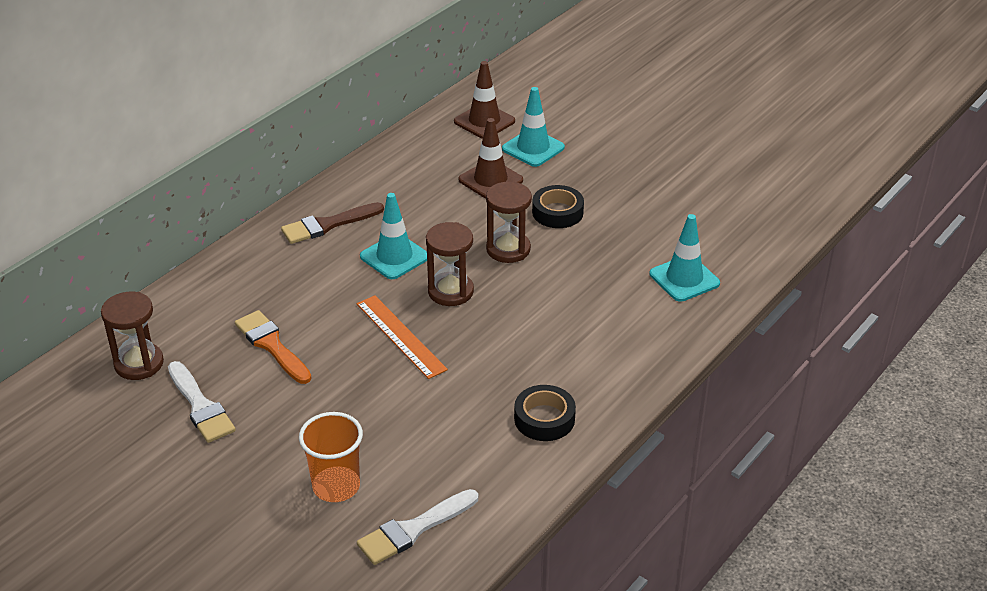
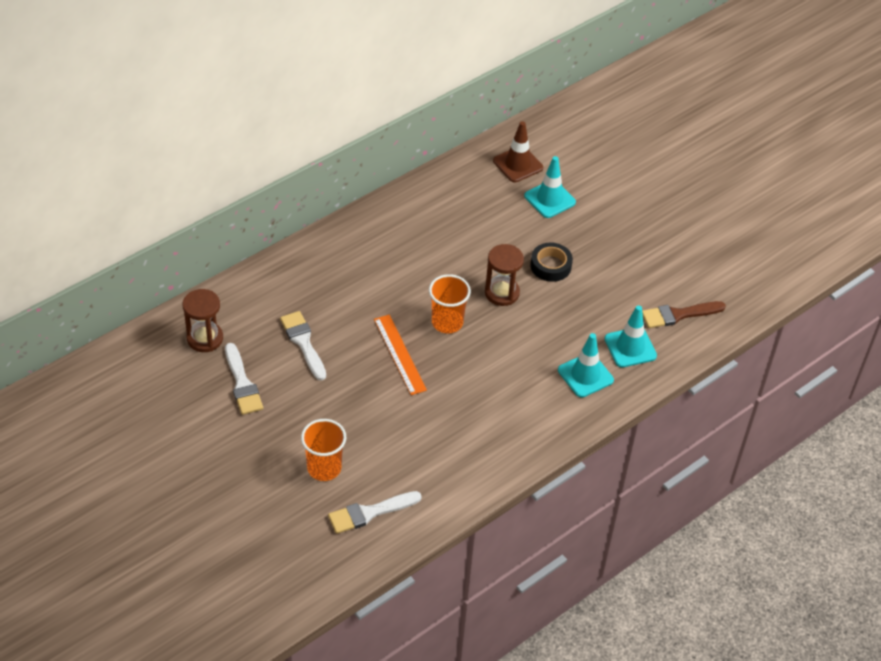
camera: 10 degrees right, 10 degrees up
orange brush [235,310,312,384] -> white brush [280,311,326,380]
brown brush [281,202,384,244] -> brown brush moved to [642,301,726,328]
turquoise traffic cone [360,193,427,279] -> turquoise traffic cone moved to [558,333,614,398]
brown hourglass [426,222,474,306] -> orange cup [429,274,471,333]
brown traffic cone [458,118,523,199] -> none
black tape [514,385,576,441] -> none

